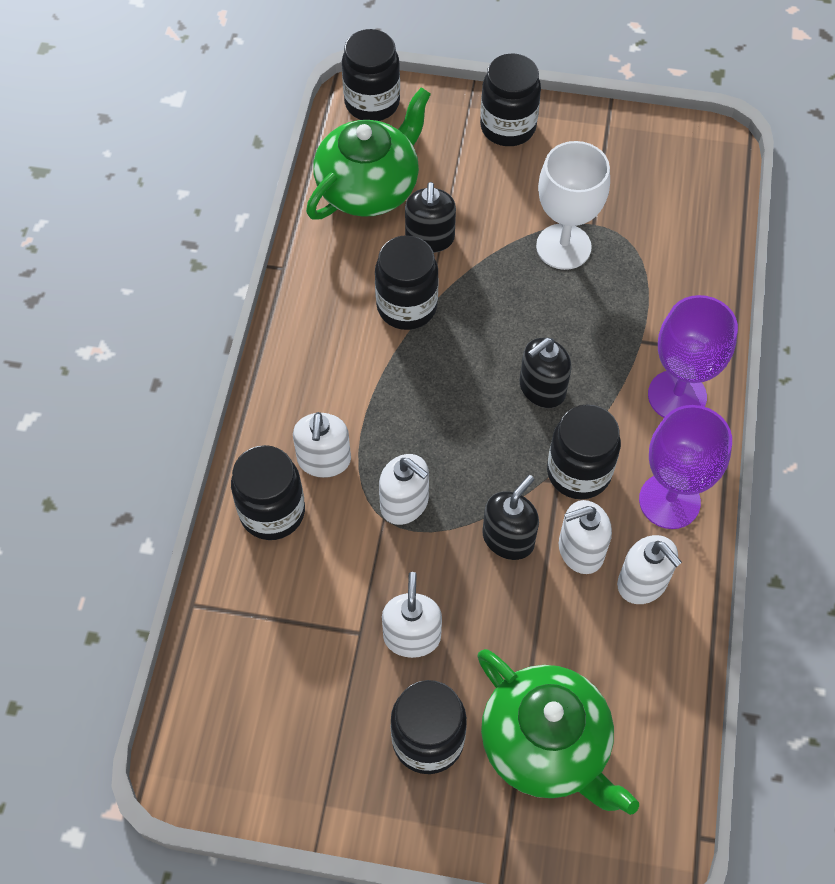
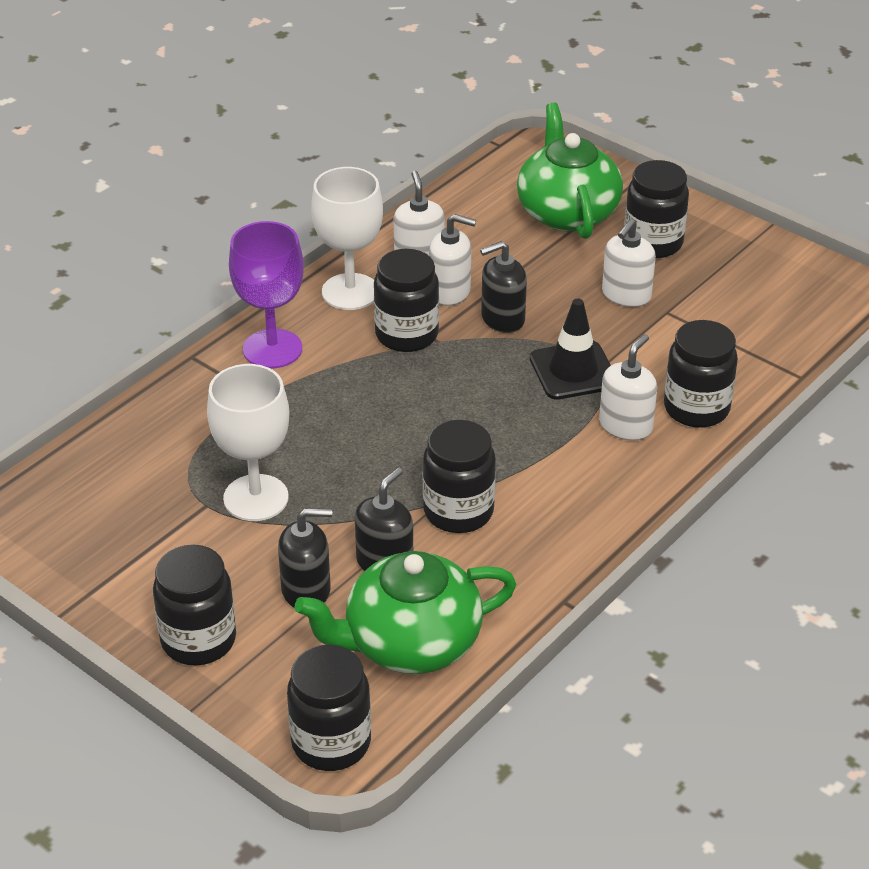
camera: 150 degrees left, 20 degrees down
white soap dispenser [379,454,429,525] -> black traffic cone [530,299,611,400]
black soap dispenser [520,338,572,408] -> black soap dispenser moved to [278,508,332,608]
purple goblet [639,405,732,529] -> white goblet [311,167,383,310]

